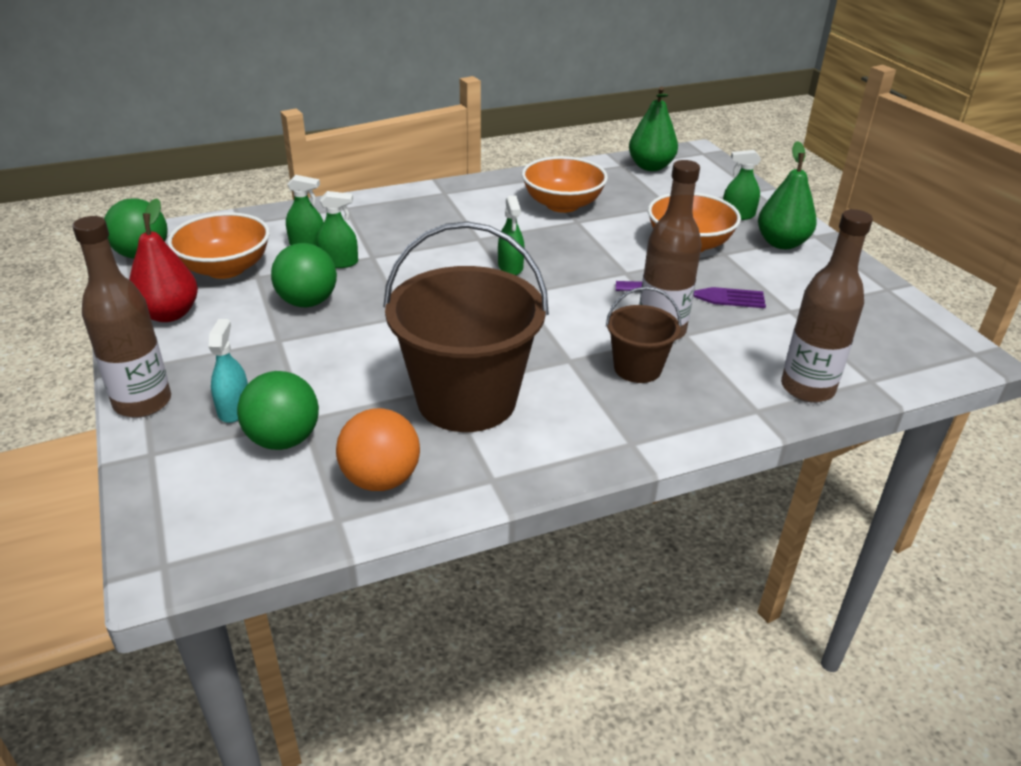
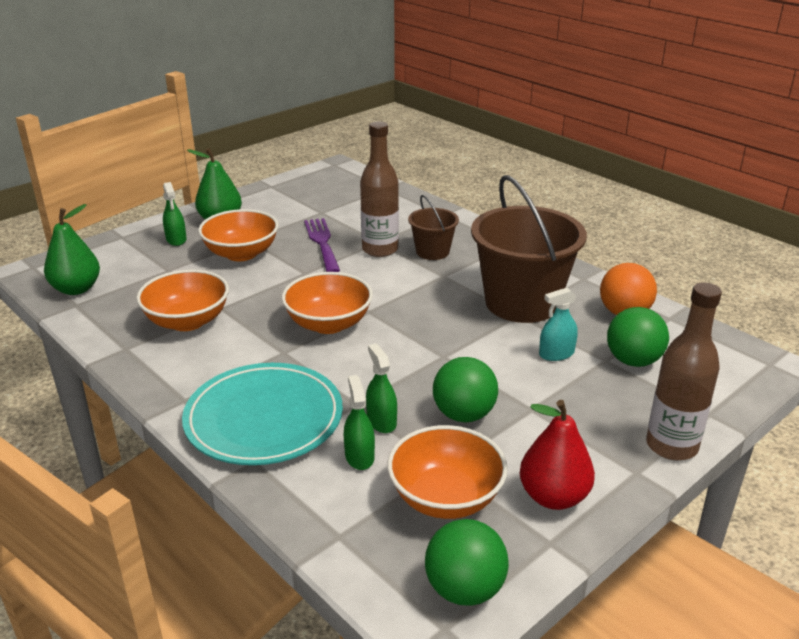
camera: 110 degrees left, 5 degrees down
turquoise spray bottle [209,319,248,423] -> turquoise spray bottle moved to [539,288,578,361]
green spray bottle [498,196,525,275] -> orange bowl [282,272,373,334]
brown bottle [781,209,873,402] -> none
none -> turquoise plate [182,363,343,465]

